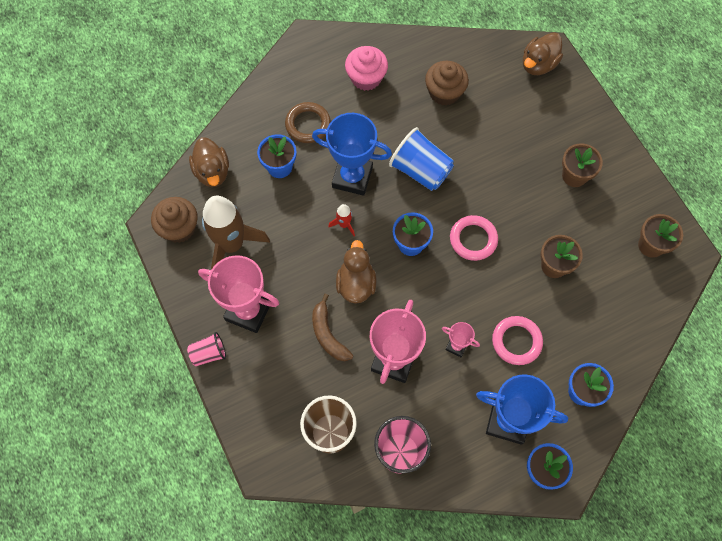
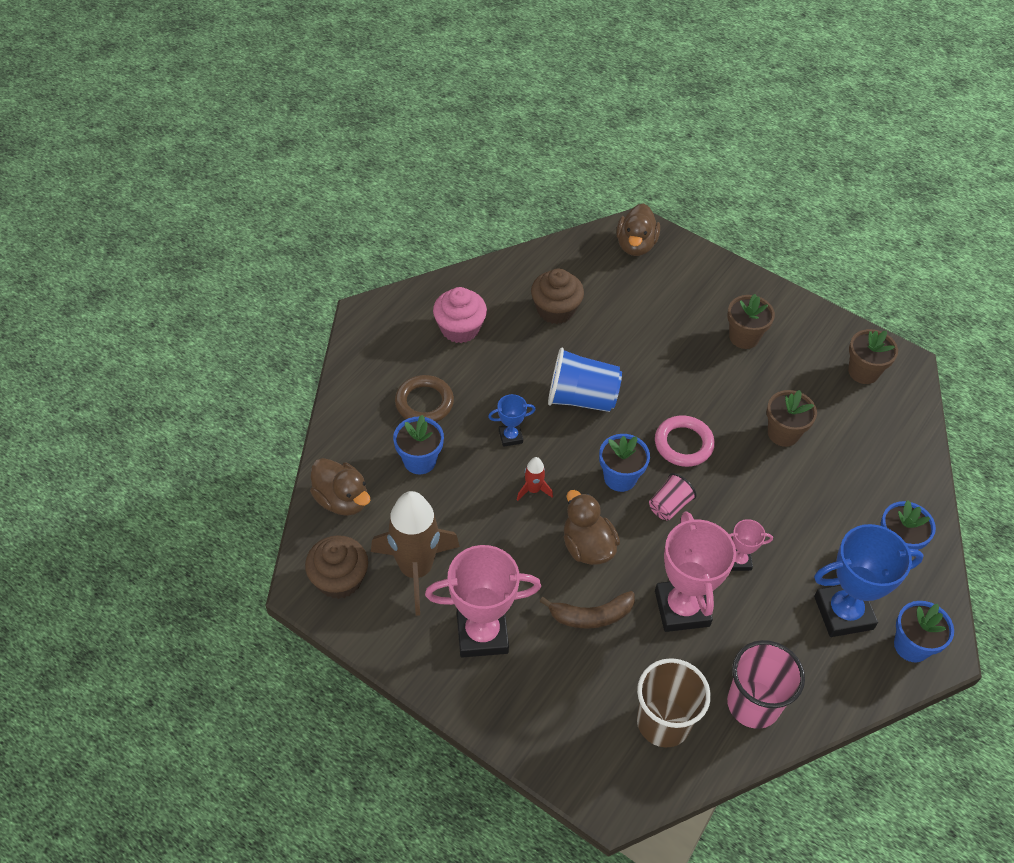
camera: 30 degrees left, 15 degrees down
pink cup [187,332,226,366] -> pink cup moved to [649,473,697,520]
blue trophy [312,113,392,196] -> blue trophy [488,394,536,447], size x0.48
brown banana [312,294,353,361] -> brown banana turned 45 degrees counterclockwise [539,591,635,629]
pink ring [492,316,543,365] -> none

